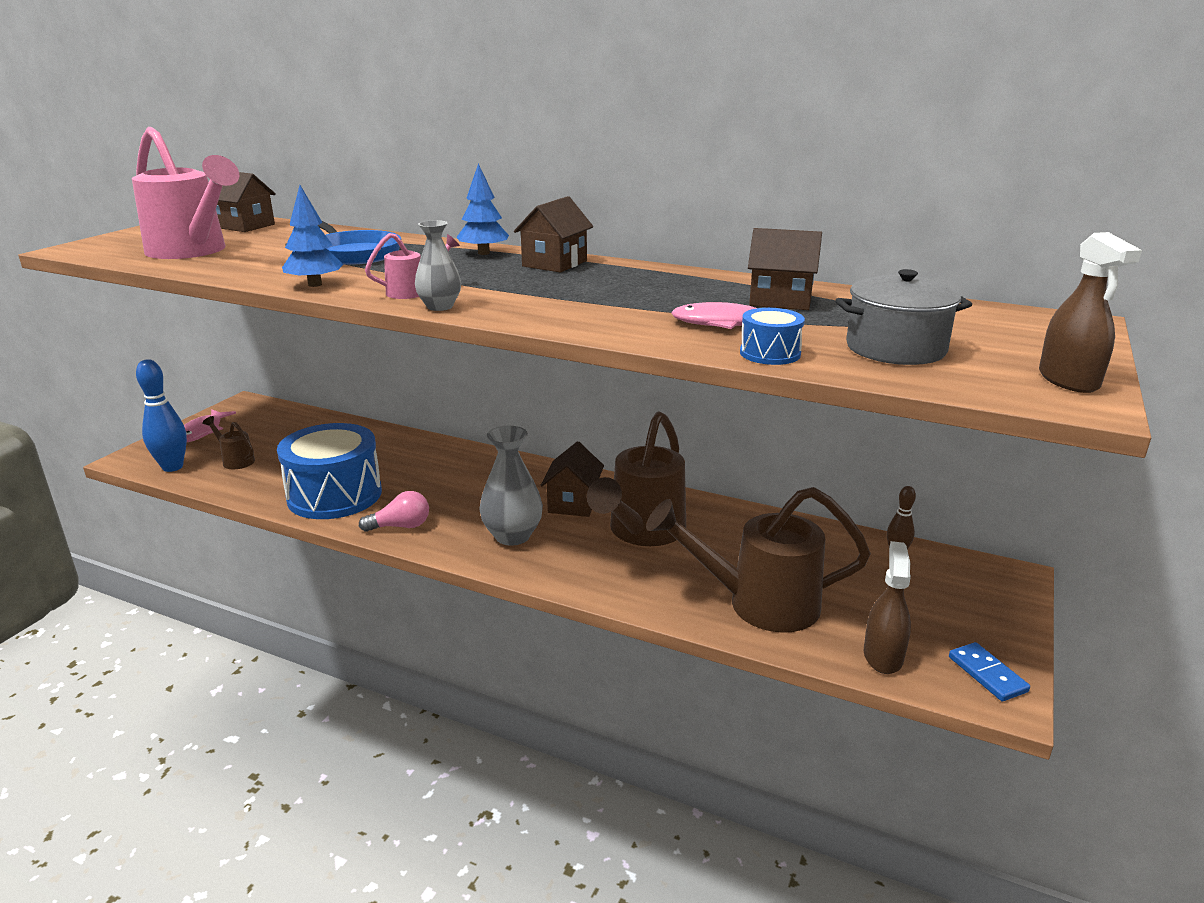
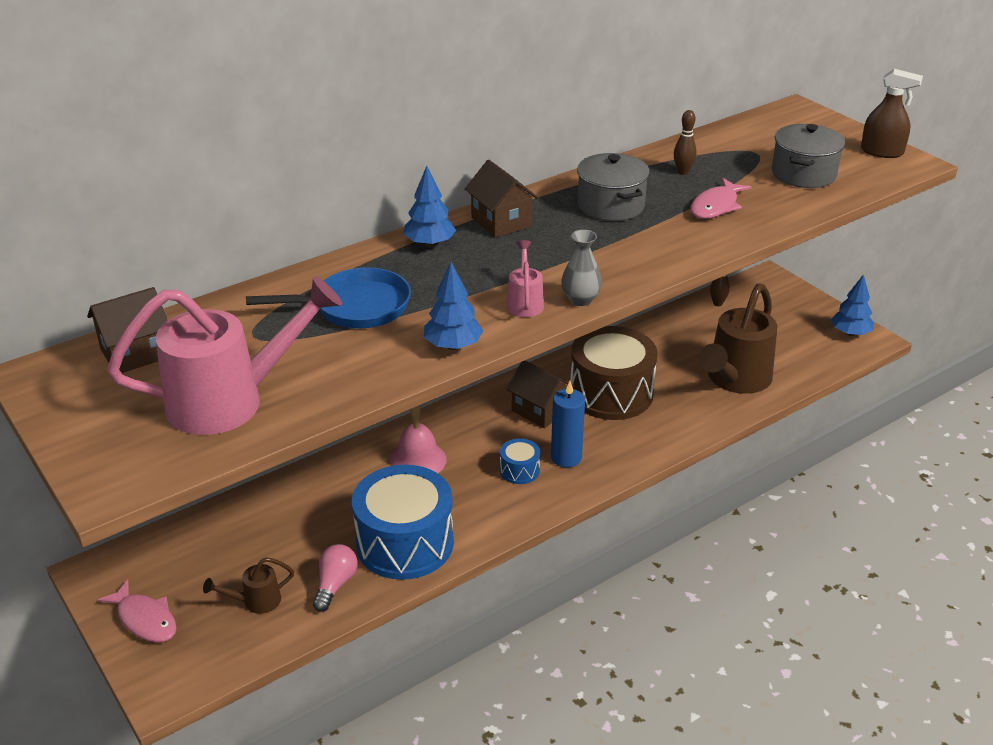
camera: 60 degrees left, 10 degrees up
blue bowling pin [136,359,187,472] -> none
pink light bulb [359,491,429,532] -> pink light bulb moved to [313,544,358,612]
grey vase [479,426,543,546] -> blue candle [551,381,585,467]
brown watering can [587,411,686,546] -> brown drum [570,326,657,420]
blue drum [740,308,805,365] -> blue drum moved to [500,438,540,484]
brown house [748,228,822,310] -> brown bowling pin [674,110,696,175]
brown spray bottle [864,541,911,674] -> none
blue domino [949,642,1030,701] -> blue tree [831,274,874,336]
none -> pink bell [390,405,447,473]
none -> grey pot [577,153,650,221]

